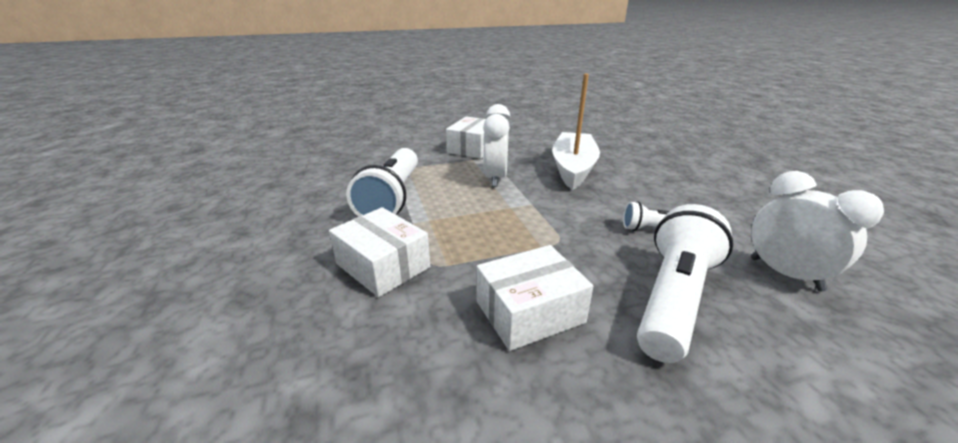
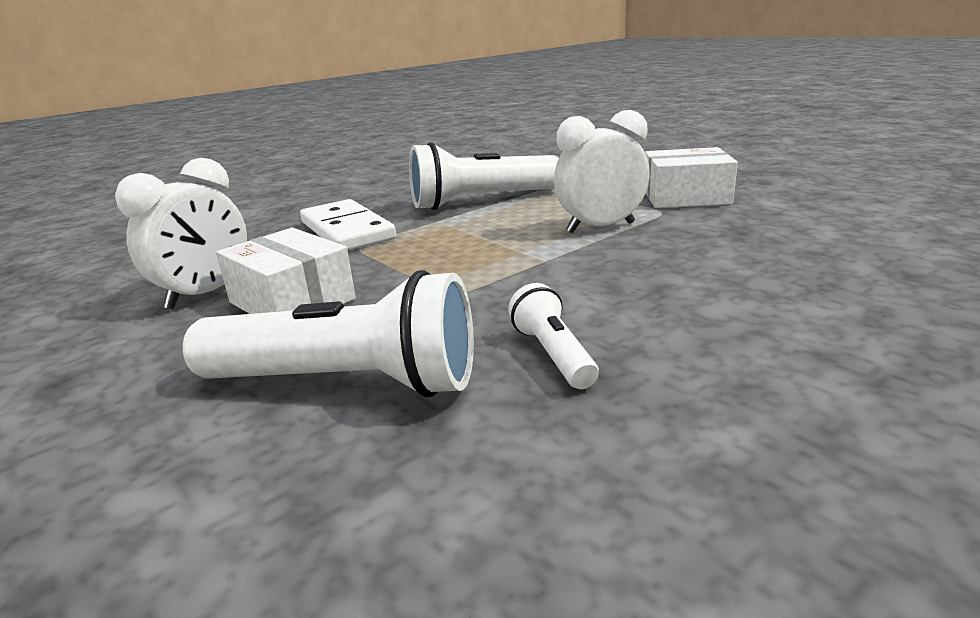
camera: 70 degrees right, 5 degrees down
white box [329,207,430,297] -> white domino [300,199,396,251]
white boat [552,73,600,190] -> none
white clock [751,171,884,291] -> white clock moved to [115,158,247,309]

